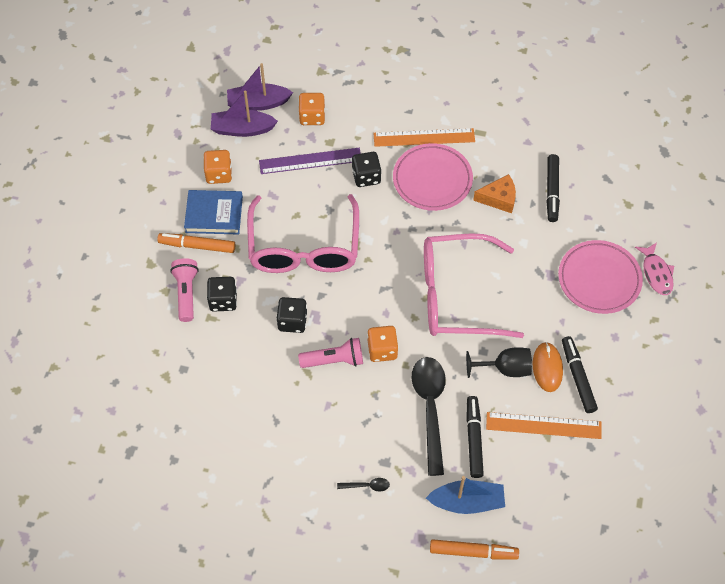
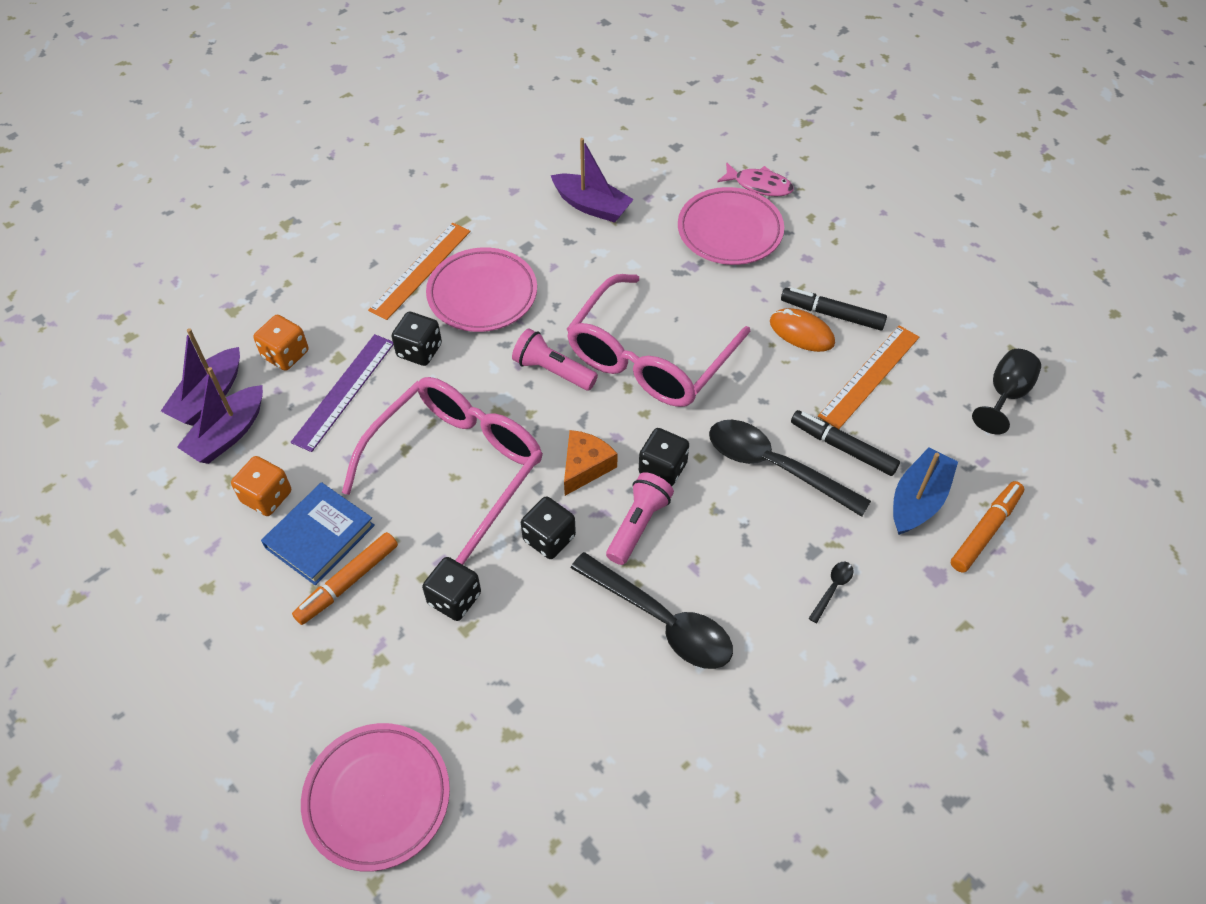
camera: 55 degrees left, 5 degrees down
pink flashlight [170,258,199,322] -> pink flashlight moved to [512,329,598,391]
pink glasses [247,194,359,273] -> pink glasses turned 90 degrees counterclockwise [342,377,543,565]
orange dice [367,326,398,362] -> black dice [639,428,689,486]
black goblet [466,347,532,378] -> black goblet moved to [972,349,1041,434]
orange cheese [473,174,516,213] -> orange cheese moved to [564,430,617,496]
black marker [546,154,560,222] -> purple boat [551,138,634,223]
none -> pink plate [301,723,450,872]
none -> black spoon [571,552,733,669]

